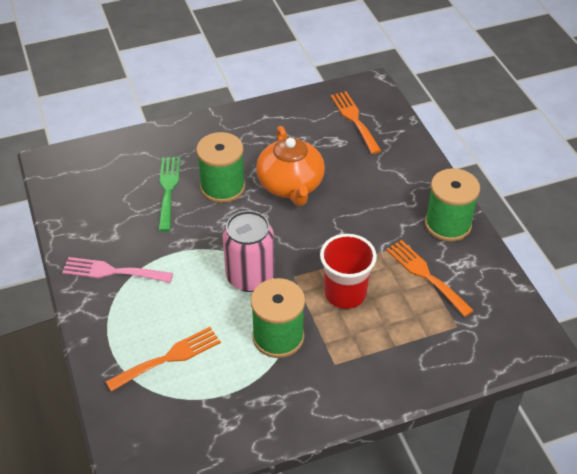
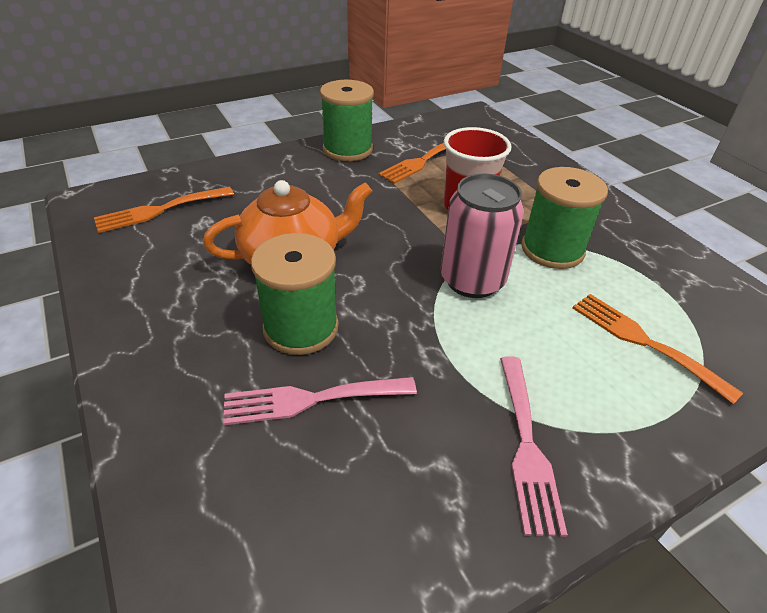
camera: 100 degrees left, 5 degrees down
green fork [158,157,180,232] -> pink fork [223,377,417,425]

